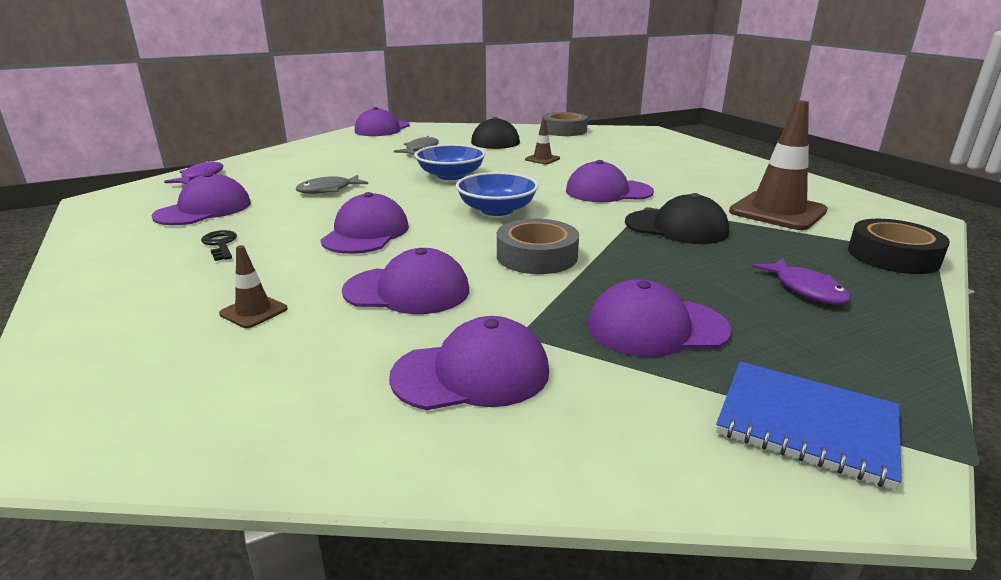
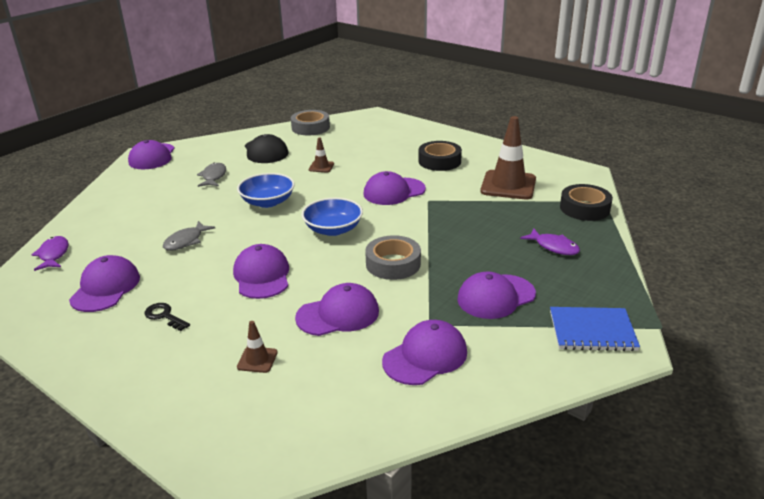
camera: 25 degrees left, 5 degrees up
black cap [625,193,729,244] -> none
none -> black tape [418,141,462,171]

